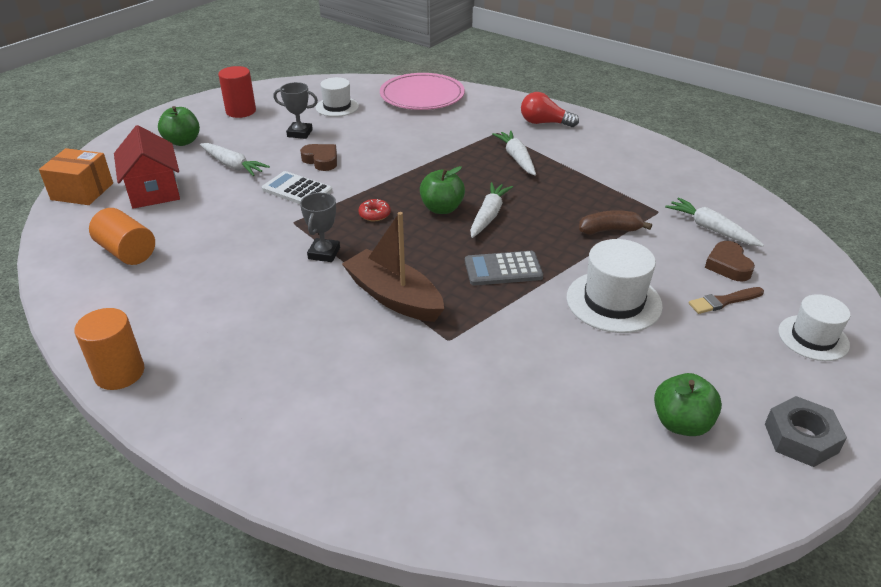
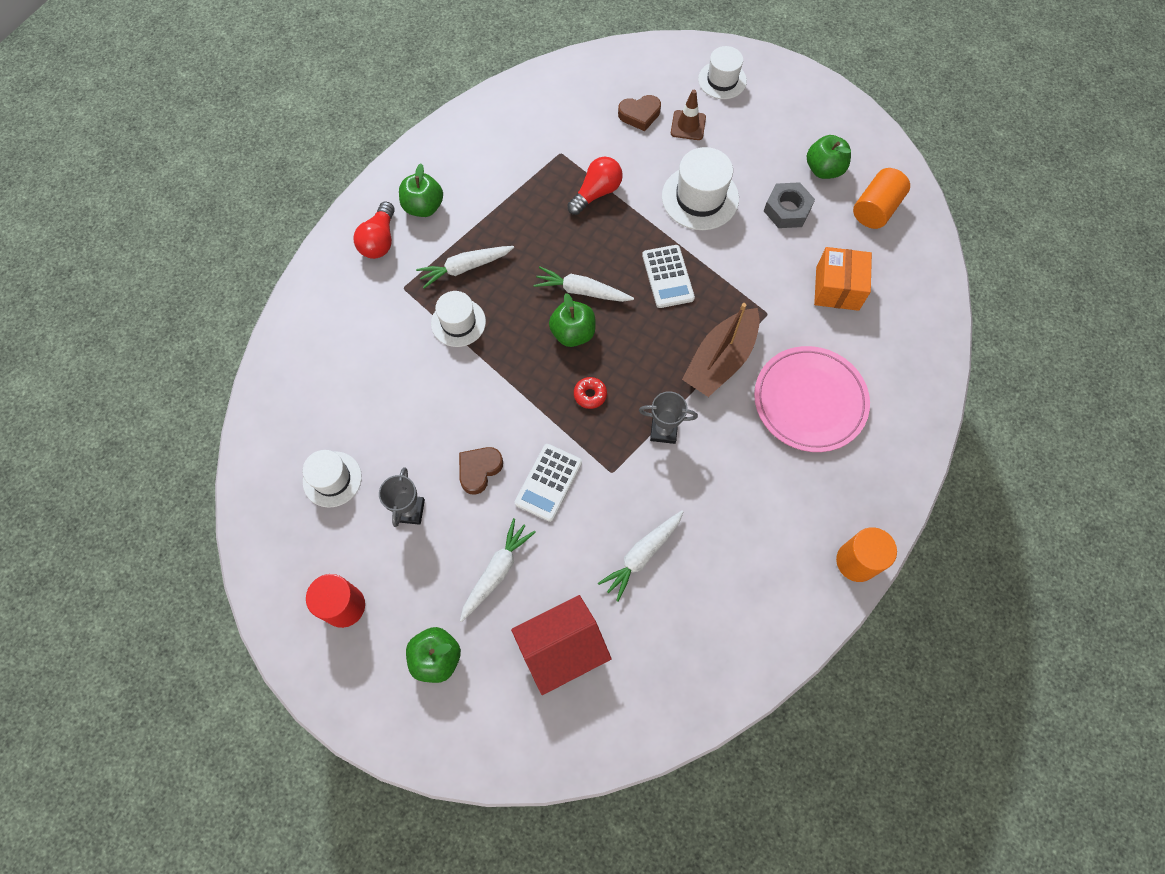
camera: 95 degrees left, 30 degrees up
orange box [39,148,113,205] -> orange box moved to [814,247,872,311]
orange cylinder [89,208,155,265] -> orange cylinder moved to [853,168,910,229]
pink plate [380,73,465,110] -> pink plate moved to [754,346,870,452]
grey calculator [465,251,543,285] -> white calculator [642,245,695,308]
brown banana [579,210,652,235] -> red light bulb [567,157,623,215]
white carrot [665,198,764,247] -> white carrot moved to [598,510,684,602]
brown brush [689,287,764,314] -> brown traffic cone [671,90,706,140]
grey nut [765,396,847,467] -> grey nut moved to [764,182,815,228]
none -> green apple [399,164,443,217]
none -> white hat [431,291,486,347]

